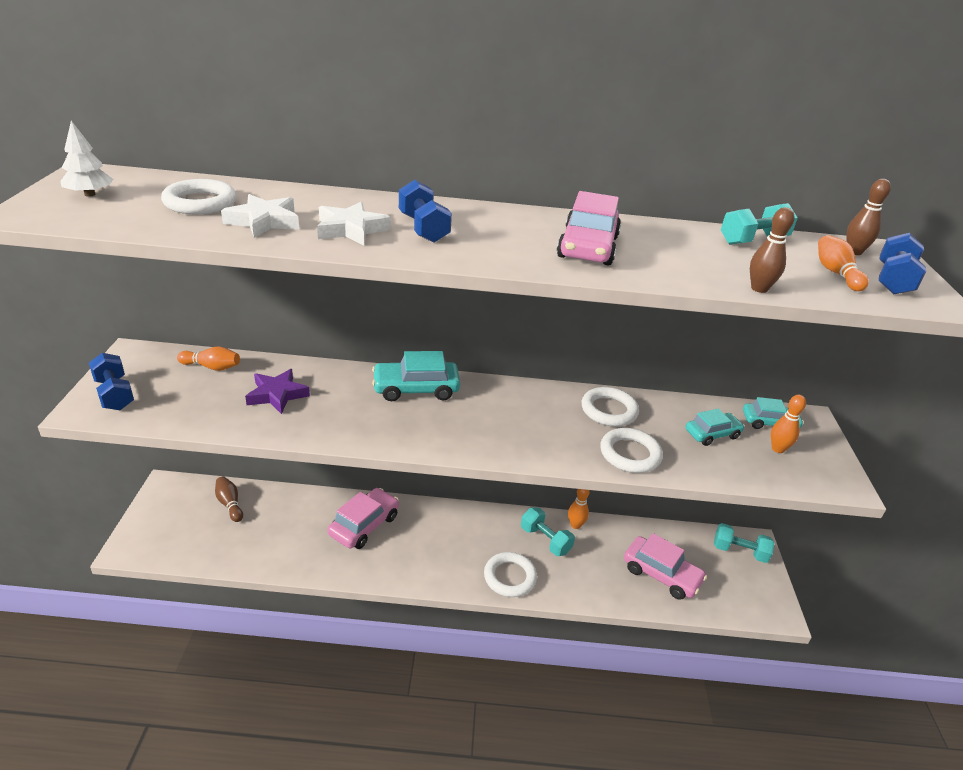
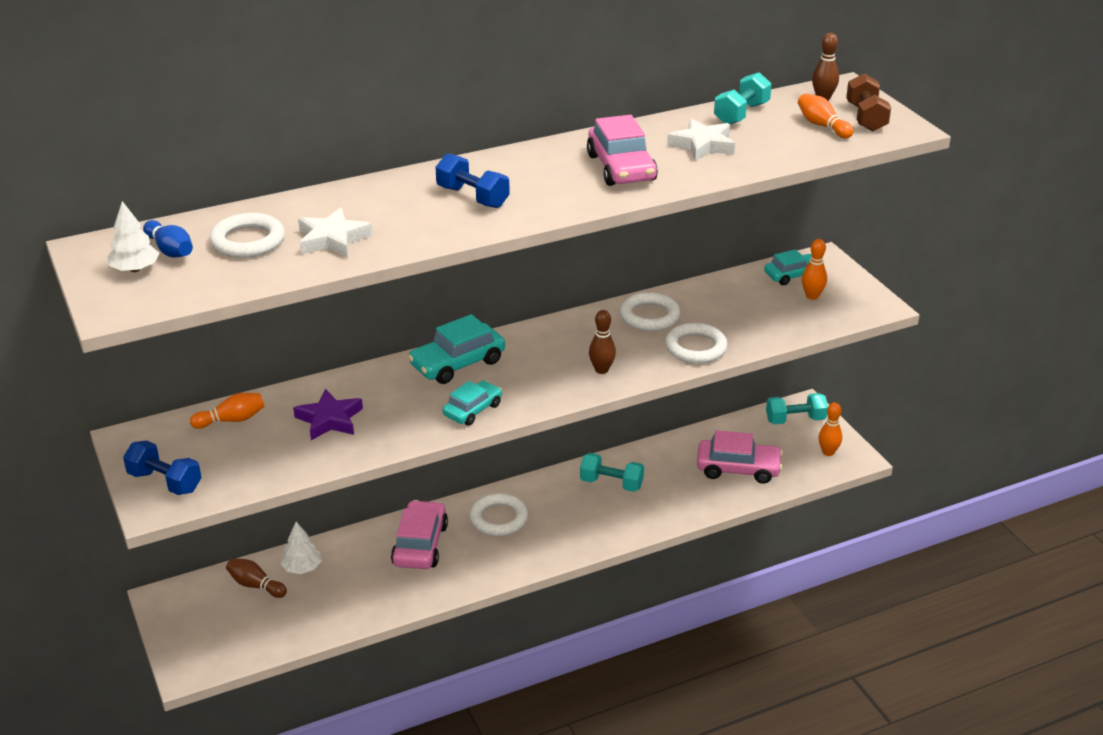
camera: 25 degrees left, 0 degrees up
white star [317,202,391,245] -> white star moved to [667,118,735,161]
white ring [484,552,537,597] -> white ring moved to [470,494,528,536]
orange bowling pin [568,489,590,529] -> orange bowling pin moved to [819,402,842,456]
turquoise car [686,409,745,446] -> turquoise car moved to [443,381,502,426]
brown bowling pin [750,207,795,293] -> brown bowling pin moved to [589,310,616,374]
blue dumbbell [879,233,926,295] -> brown dumbbell [846,74,891,132]
none -> blue bowling pin [143,220,193,258]
none -> white tree [280,522,322,574]

